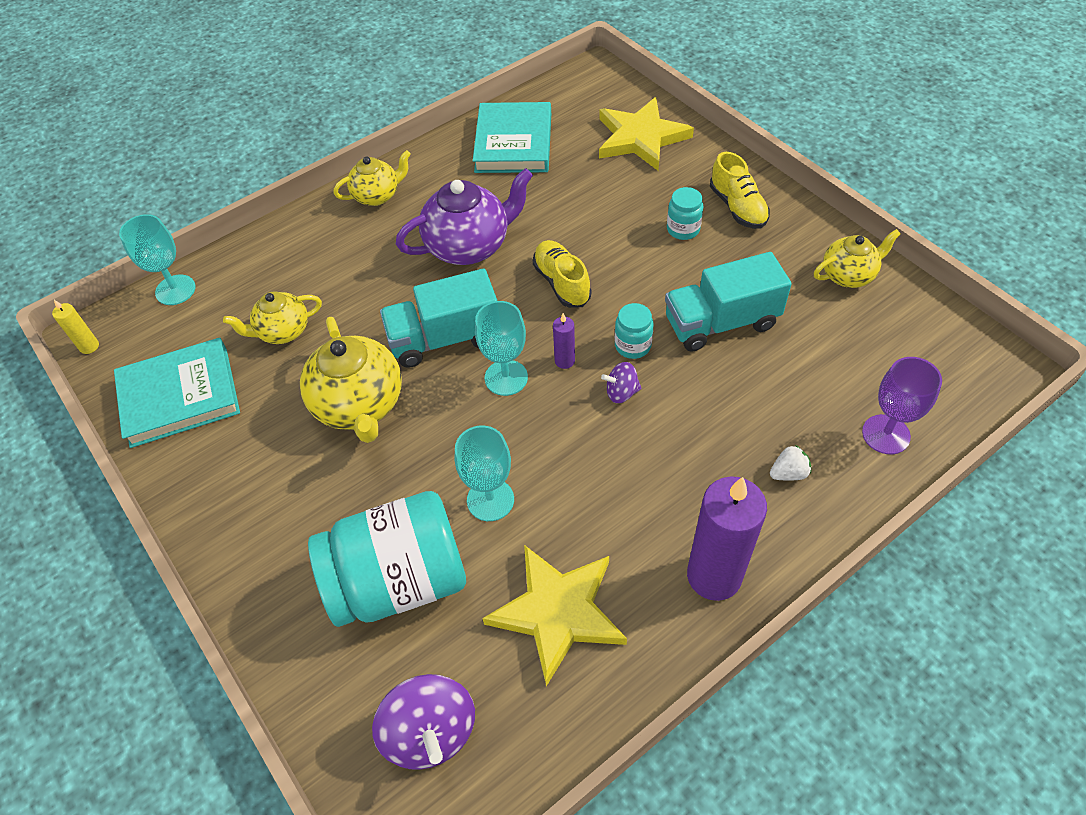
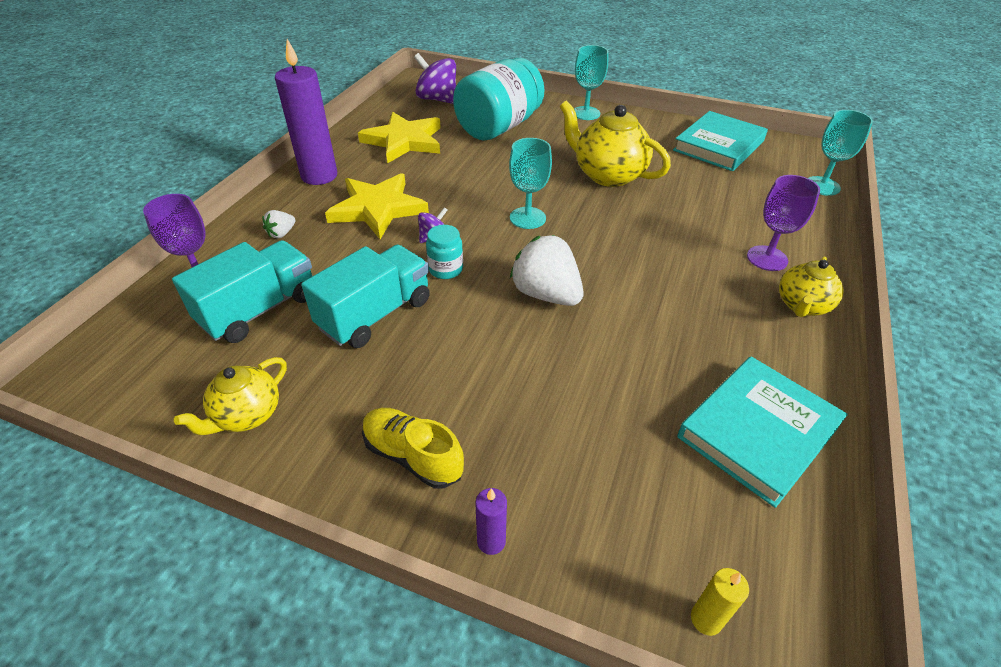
camera: 145 degrees right, 10 degrees down
yellow candle [52,300,99,354] -> yellow candle moved to [691,568,749,636]
yellow teapot [223,292,322,344] -> none
turquoise truck [380,269,497,368] -> turquoise truck moved to [172,240,312,343]
purple teapot [396,168,533,265] -> none
turquoise goblet [455,426,514,521] -> turquoise goblet moved to [574,45,608,120]
turquoise book [473,102,551,173] -> turquoise book turned 75 degrees clockwise [677,356,848,508]
yellow shoe [533,240,591,308] -> white strawberry [510,235,584,306]
purple candle [553,313,575,369] -> purple candle moved to [475,488,507,555]
yellow star [599,97,694,171] -> yellow star moved to [325,173,429,239]
turquoise jar [667,187,703,240] -> none
none -> purple goblet [747,175,820,271]

